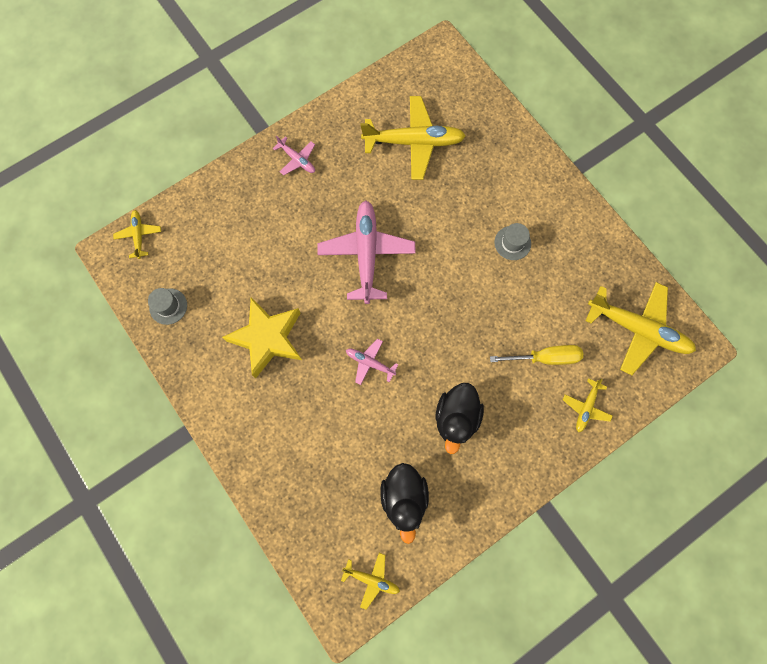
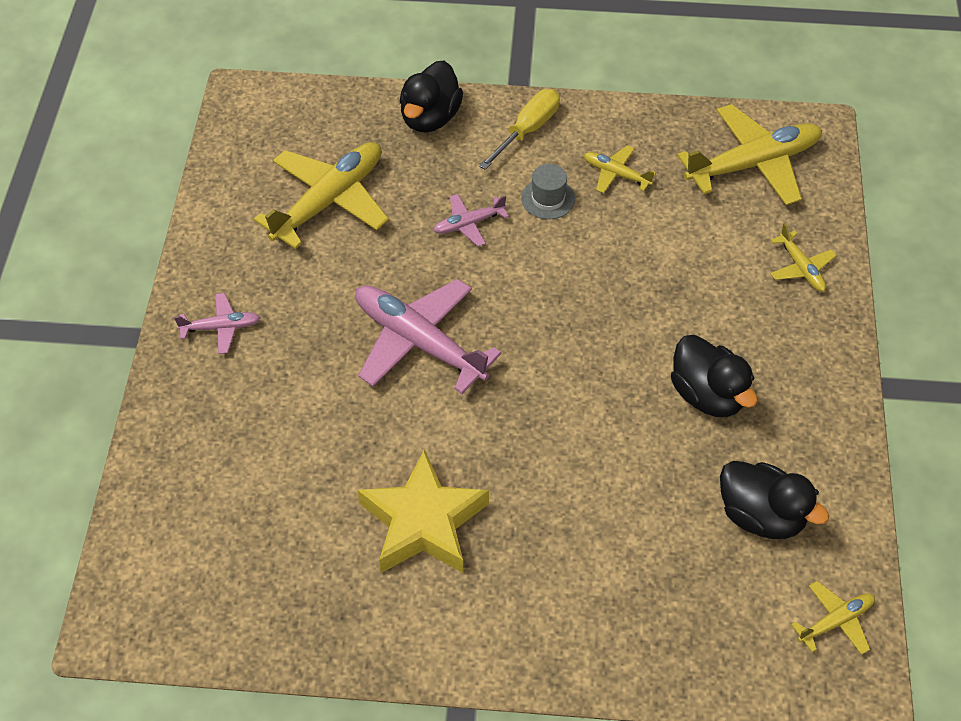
camera: 50 degrees left, 20 degrees down
yellow plane [113,210,161,259] -> yellow plane moved to [584,145,656,193]
grey hat [148,288,187,325] -> none
pink plane [346,339,398,385] -> pink plane moved to [433,194,509,246]
yellow screwdriver [490,345,583,365] -> yellow screwdriver moved to [479,89,560,170]
none -> black duck [400,60,463,133]

